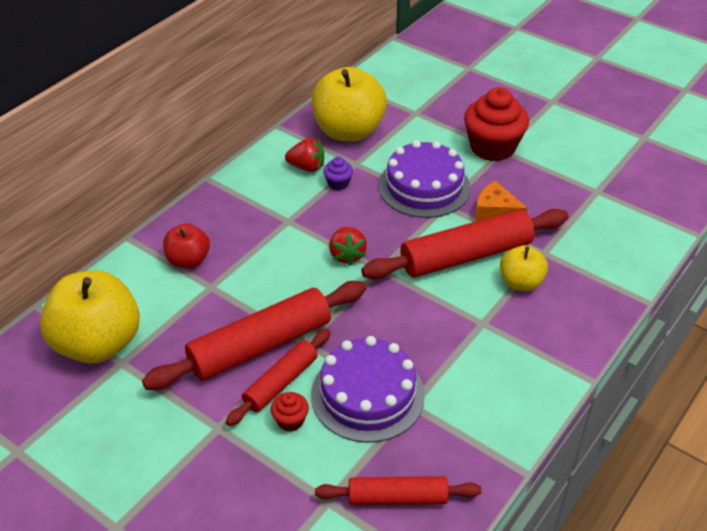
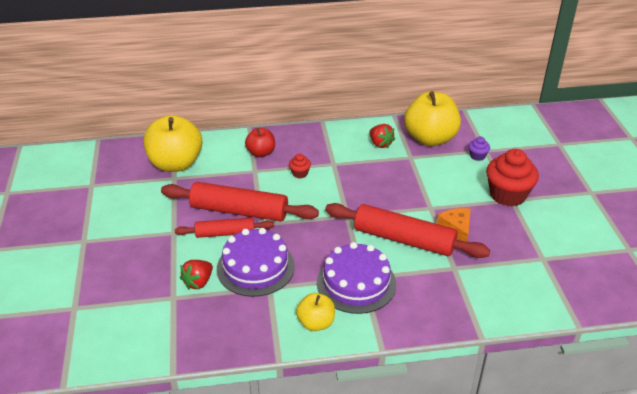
camera: 45 degrees right, 5 degrees down
red cupcake [271,392,309,432] -> red cupcake moved to [289,154,311,178]
red rolling pin [315,476,482,505] -> none
purple cupcake [323,157,353,190] -> purple cupcake moved to [469,137,490,161]
red strawberry [329,227,367,266] -> red strawberry moved to [180,260,213,289]
purple cake [379,140,471,218] -> purple cake moved to [317,242,396,314]
yellow apple [500,245,548,291] -> yellow apple moved to [296,293,335,331]

